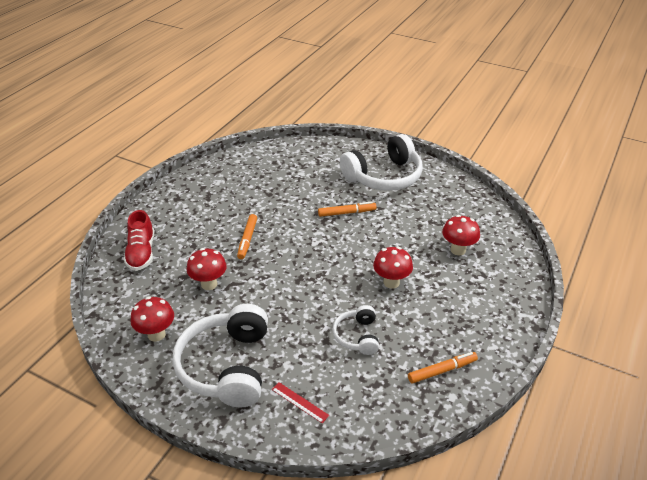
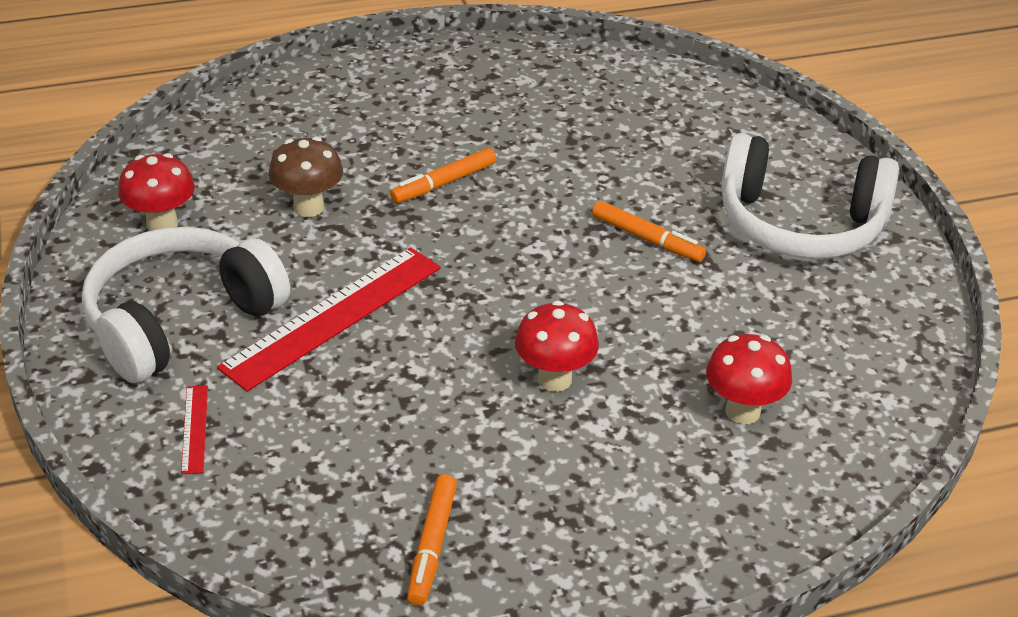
camera: 45 degrees right, 0 degrees up
red shoe [124,210,154,271] -> none
red mushroom [187,248,227,290] -> brown mushroom [269,137,343,217]
white headphones [333,305,379,355] -> none
orange marker [408,352,478,384] -> orange marker turned 75 degrees clockwise [407,474,457,606]
none -> red ruler [217,247,441,392]

